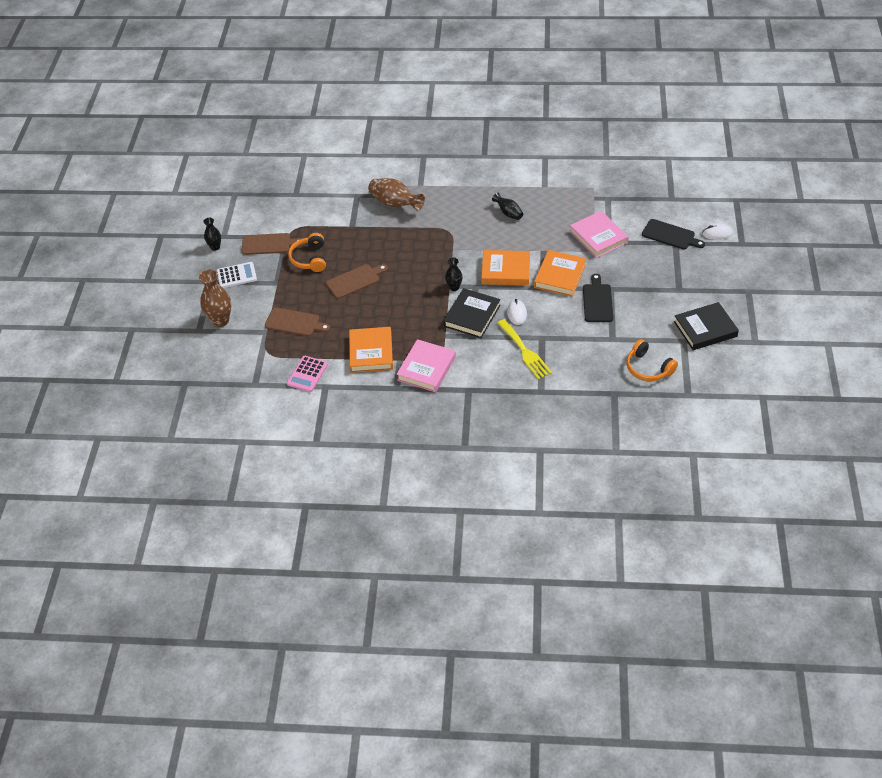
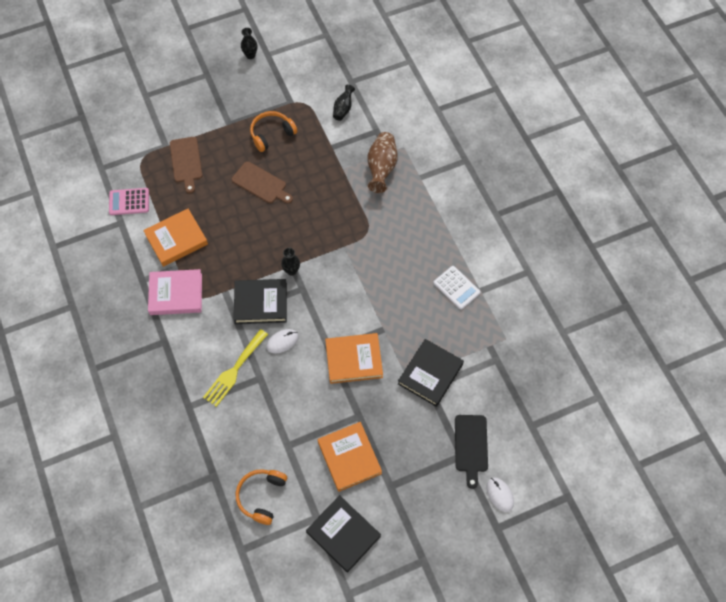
camera: 60 degrees right, 15 degrees up
brown vase [199,269,231,327] -> none
white calculator [217,262,257,288] -> white calculator moved to [433,266,481,310]
brown cutting board [242,233,303,255] -> none
orange book [481,250,530,285] -> orange book moved to [318,422,382,492]
black vase [492,193,523,220] -> black vase moved to [333,85,355,121]
pink book [570,211,629,258] -> black book [398,339,464,407]
black cutting board [583,274,613,322] -> none

